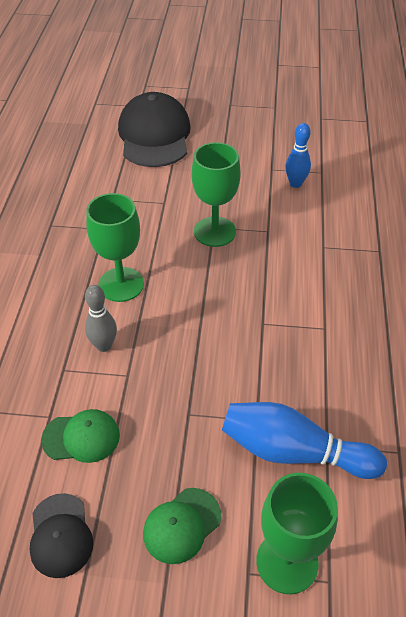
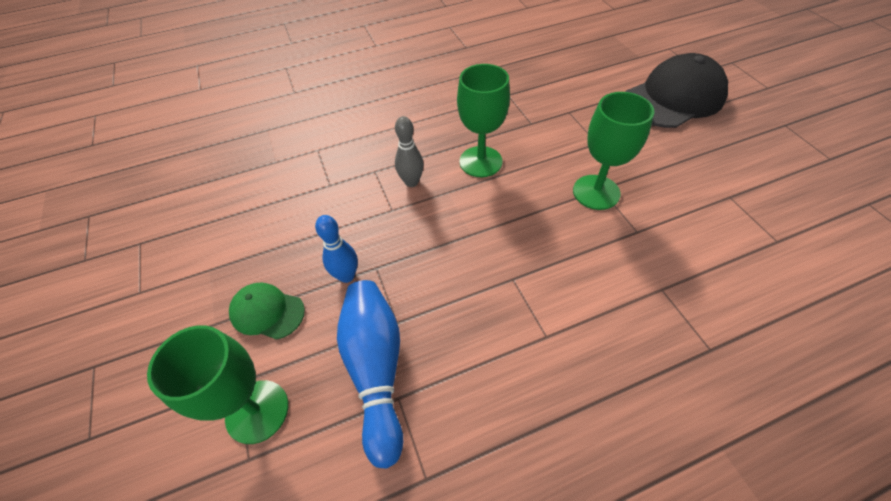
camera: 65 degrees right, 5 degrees up
black cap [30,493,93,578] -> none
green cap [41,409,120,463] -> none
blue bowling pin [285,123,311,188] -> blue bowling pin moved to [315,215,358,283]

